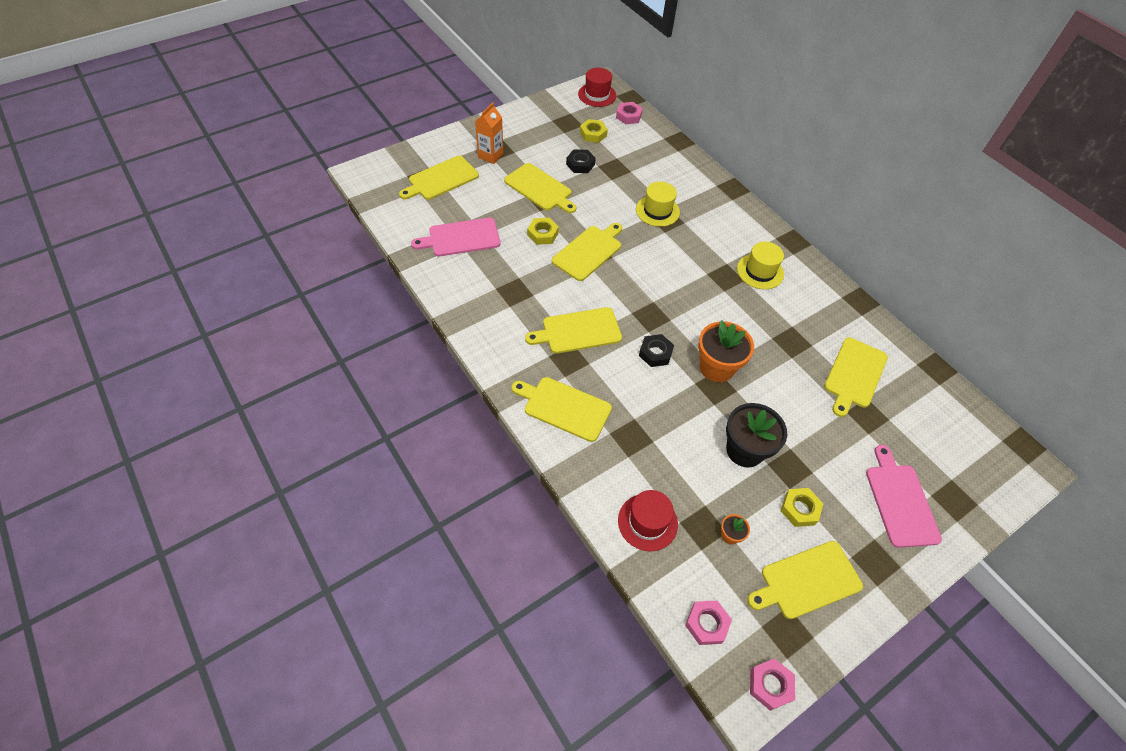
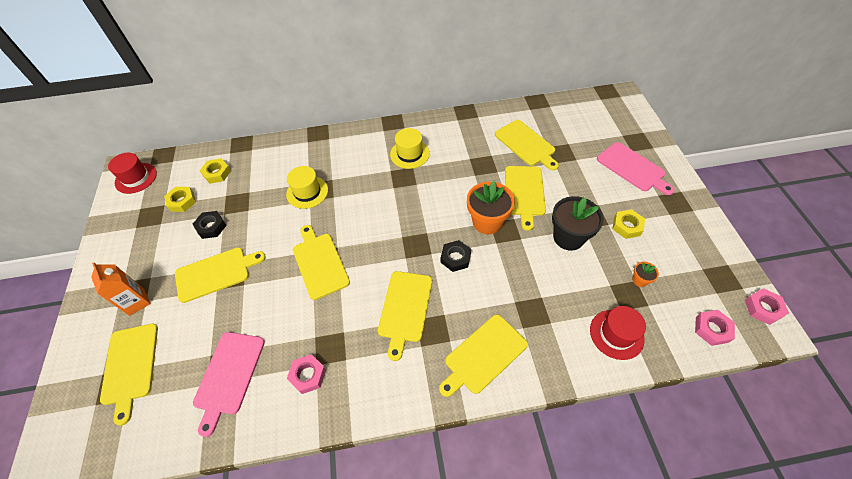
camera: 60 degrees left, 0 degrees up
yellow nut [527,218,559,245] -> yellow nut moved to [200,158,231,184]
pink nut [616,102,643,124] -> pink nut moved to [287,354,326,394]
yellow cutting board [747,541,863,619] -> yellow cutting board moved to [505,166,546,231]
pink cutting board [866,445,942,548] -> pink cutting board turned 150 degrees counterclockwise [597,142,675,195]

